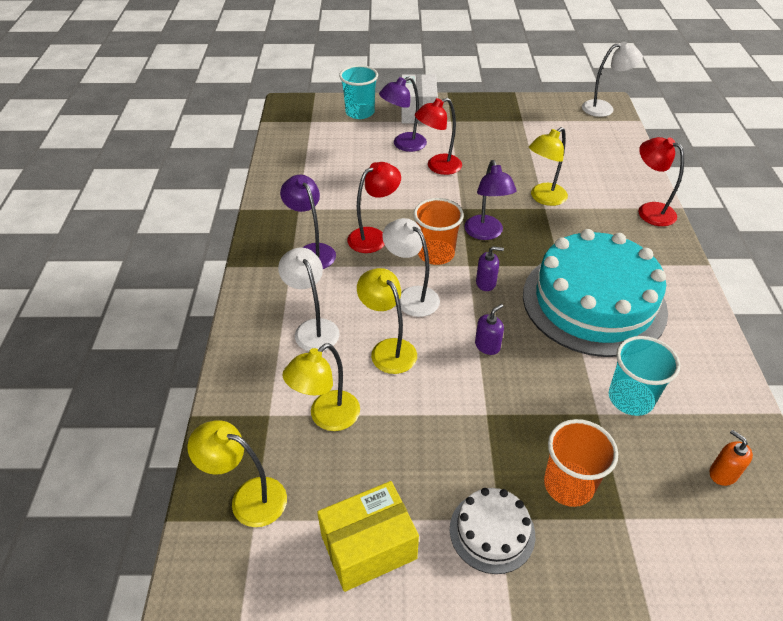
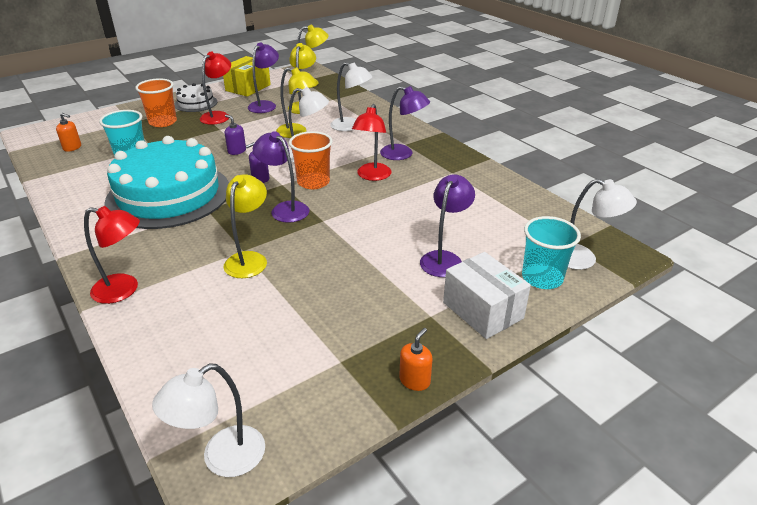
camera: 145 degrees right, 10 degrees down
red lamp [415,98,462,175] -> red lamp moved to [200,51,231,125]
purple soap dispenser [475,304,504,355] -> purple soap dispenser turned 120 degrees clockwise [225,115,246,155]
none -> purple lamp [248,42,279,113]
none -> orange soap dispenser [399,328,433,391]
none -> white lamp [568,179,637,270]

